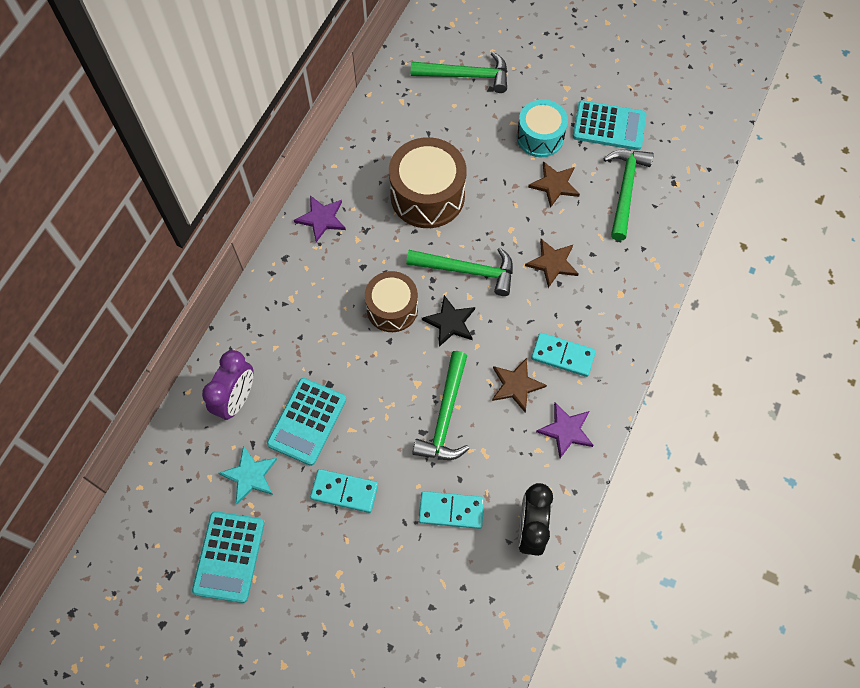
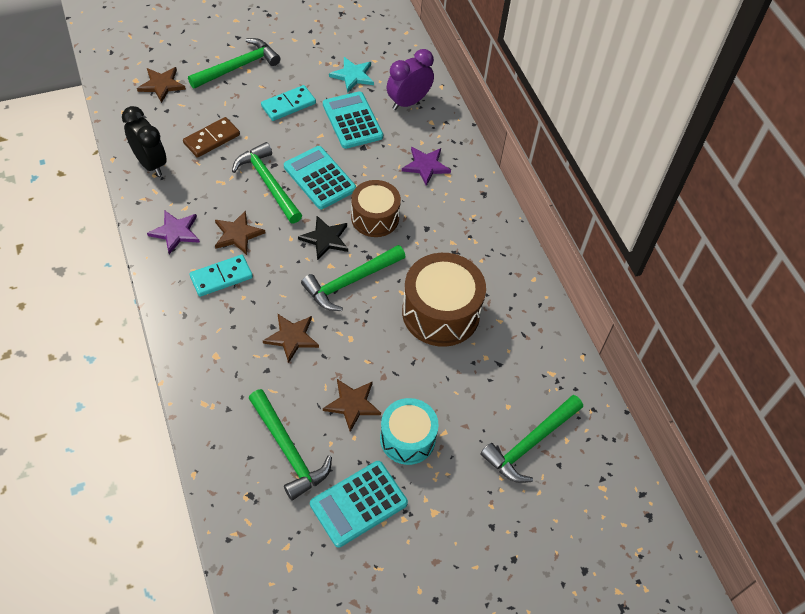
camera: 130 degrees right, 10 degrees down
turquoise calculator [192,511,265,603] -> turquoise calculator moved to [284,146,356,209]
purple clock [202,350,254,420] -> purple clock turned 75 degrees clockwise [387,49,434,110]
purple star [294,195,346,242] -> purple star moved to [402,147,451,186]
turquoise domino [419,491,484,529] -> brown domino [183,117,240,158]
none -> brown star [137,67,186,103]
none -> green hammer [188,38,281,89]

